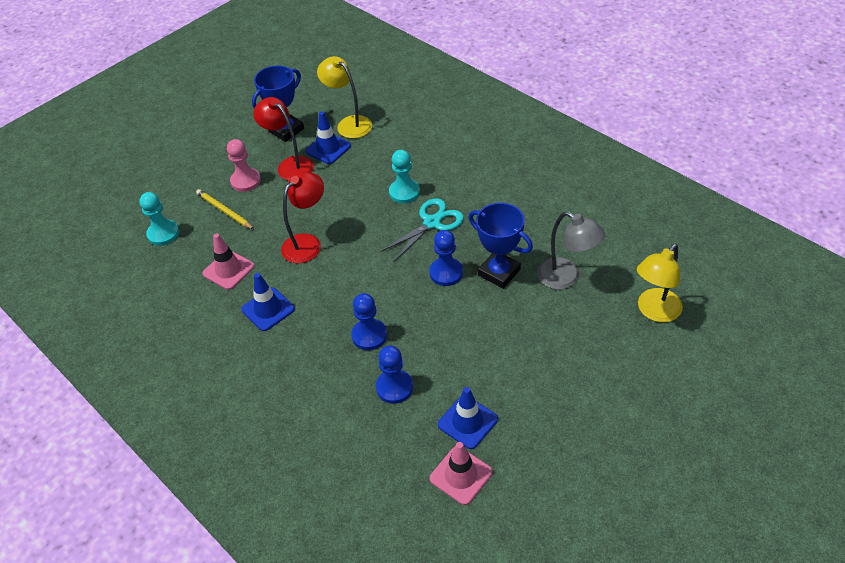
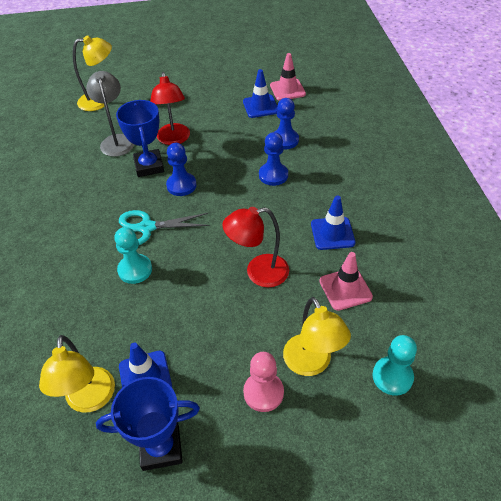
camera: 145 degrees left, 0 degrees up
yellow pencil [196,189,254,229] -> yellow lamp [283,297,351,376]
red lamp [253,97,314,181] -> red lamp moved to [150,72,190,145]

